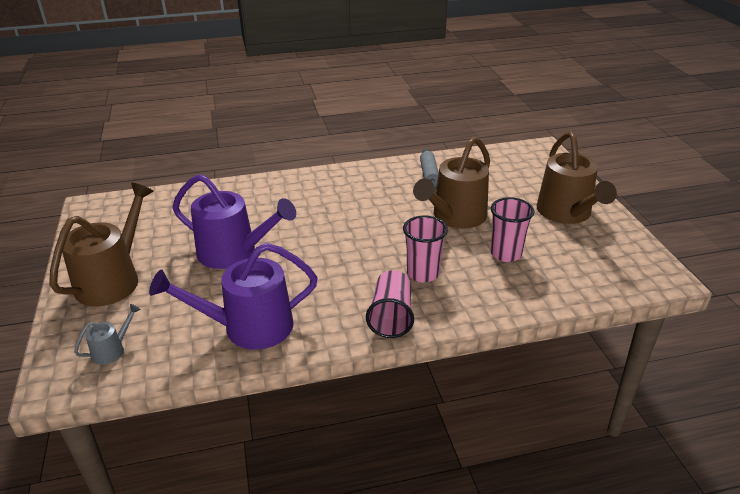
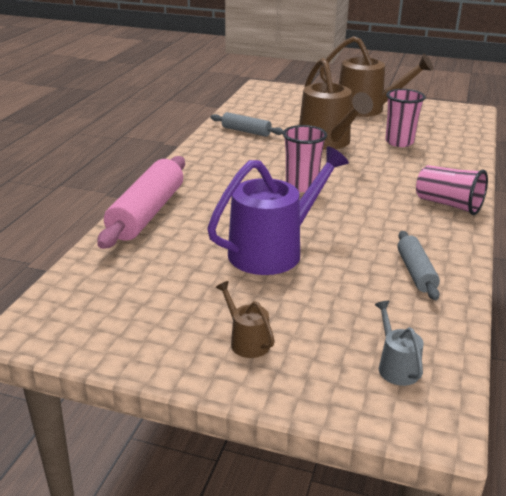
camera: 60 degrees left, 5 degrees down
brown watering can [49,183,154,307] -> brown watering can [215,281,275,358], size x0.45
purple watering can [149,243,318,350] -> grey rolling pin [397,231,440,300]
pink cup [403,215,448,283] -> pink cup moved to [283,125,327,192]
none -> pink rolling pin [97,156,185,249]

